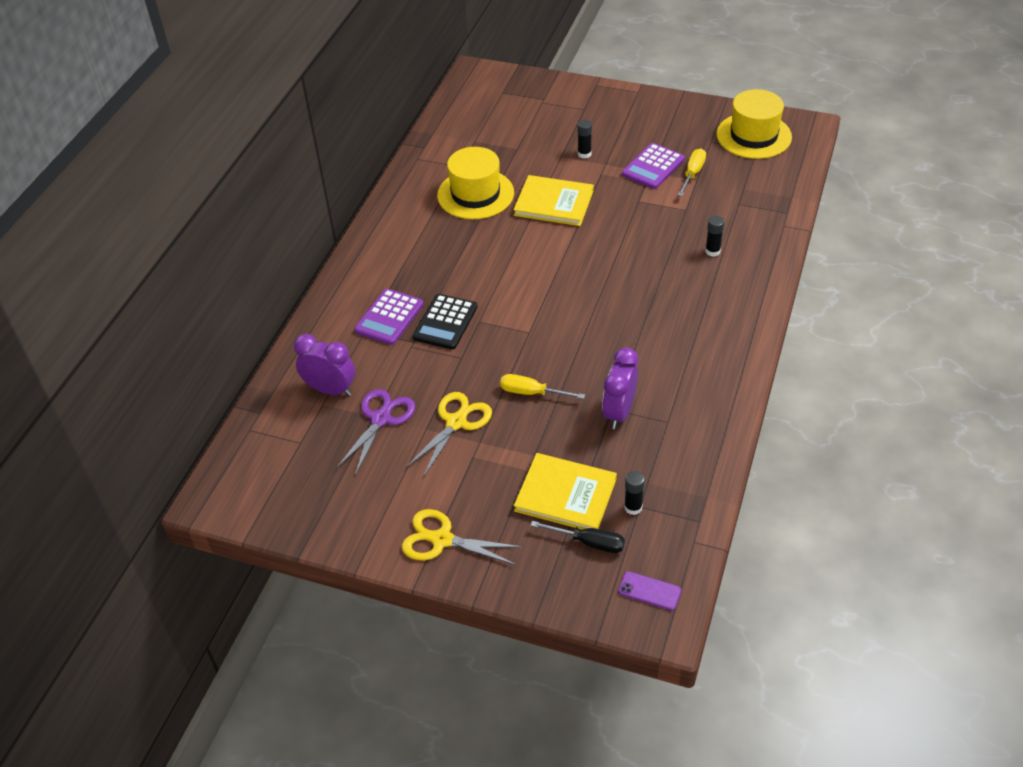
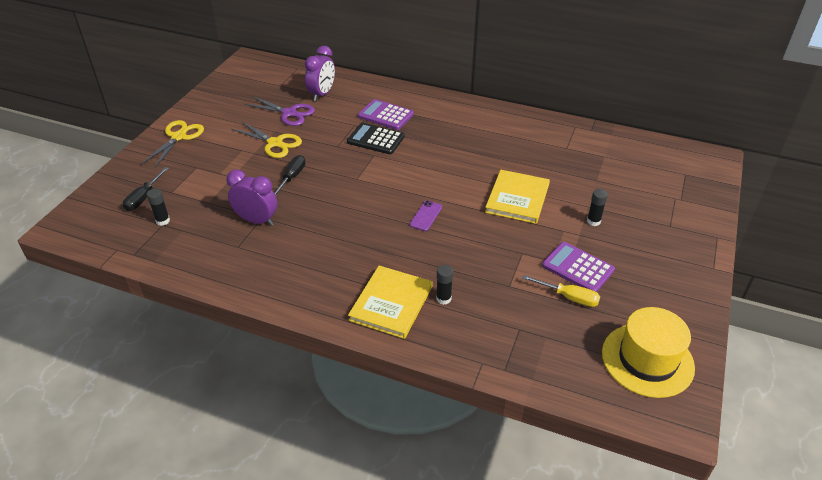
camera: 90 degrees right, 5 degrees down
yellow hat [437,147,514,219] -> none
yellow screwdriver [500,374,585,399] -> black screwdriver [274,155,305,196]
yellow book [514,453,617,530] -> yellow book moved to [348,265,433,339]
purple phone [618,571,681,611] -> purple phone moved to [410,200,442,231]

